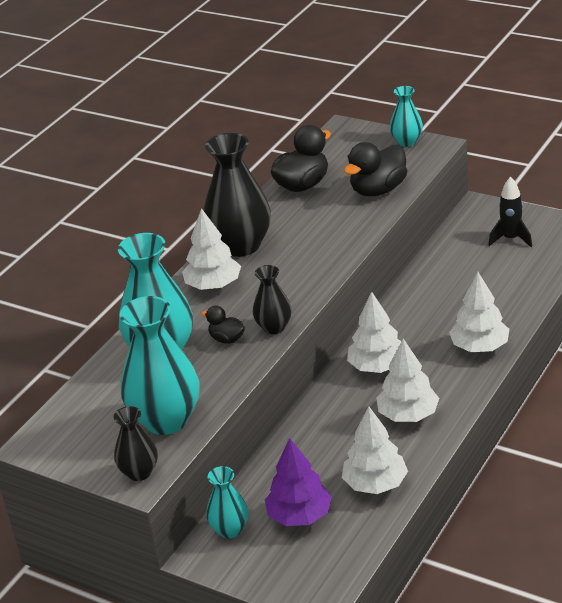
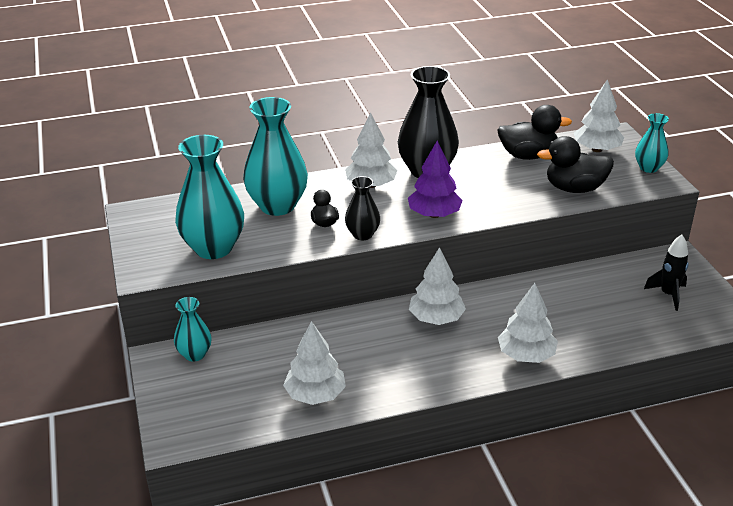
camera: 40 degrees right, 0 degrees up
black vase [114,406,158,481] -> none
purple tree [265,438,332,526] -> purple tree moved to [408,141,463,218]
white tree [376,338,439,422] -> white tree moved to [574,79,624,152]

